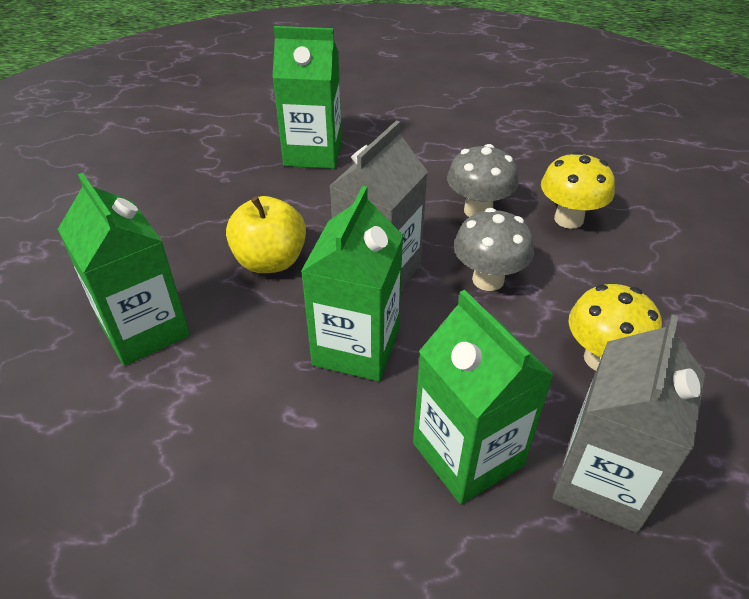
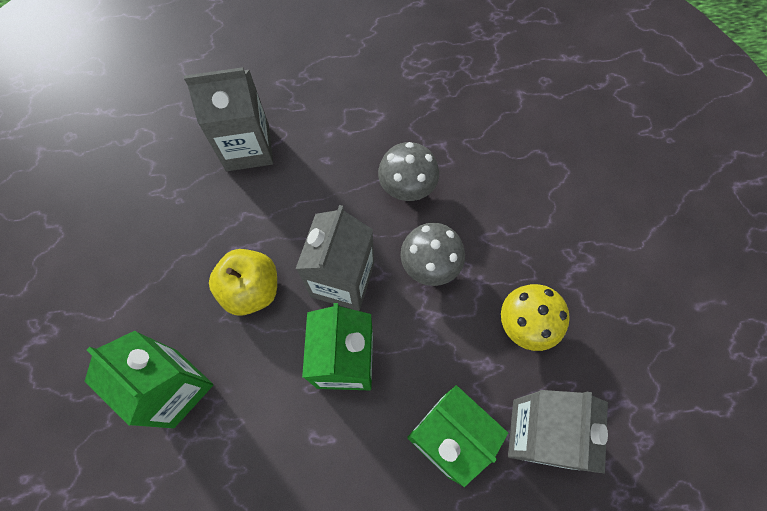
camera: 15 degrees left, 25 degrees up
green carton [272,26,342,169] -> grey carton [184,67,273,171]
yellow mushroom [541,151,615,229] -> none

